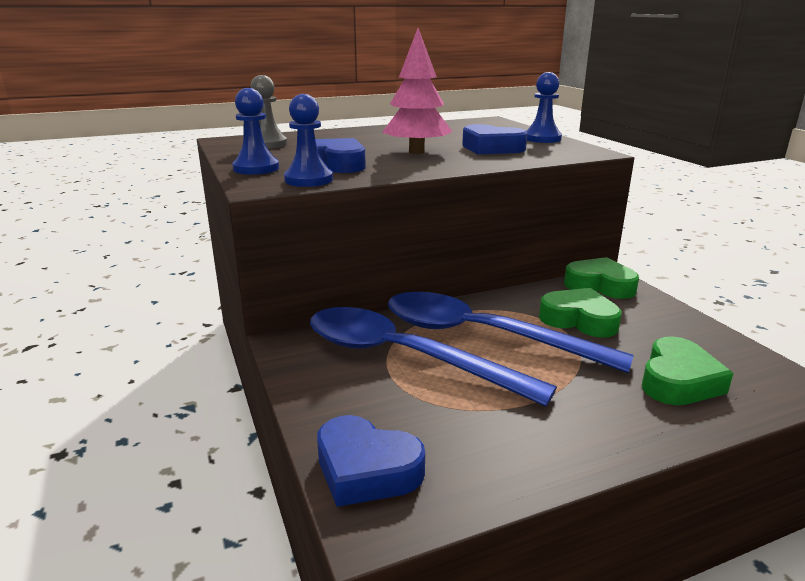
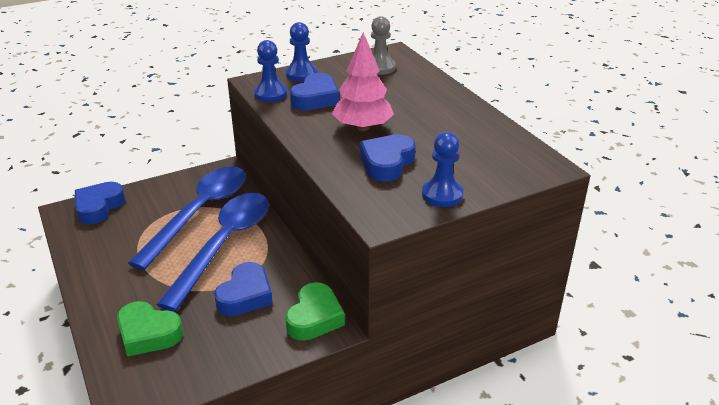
camera: 85 degrees right, 10 degrees up
green heart [539,288,622,338] -> blue heart [214,262,273,316]

